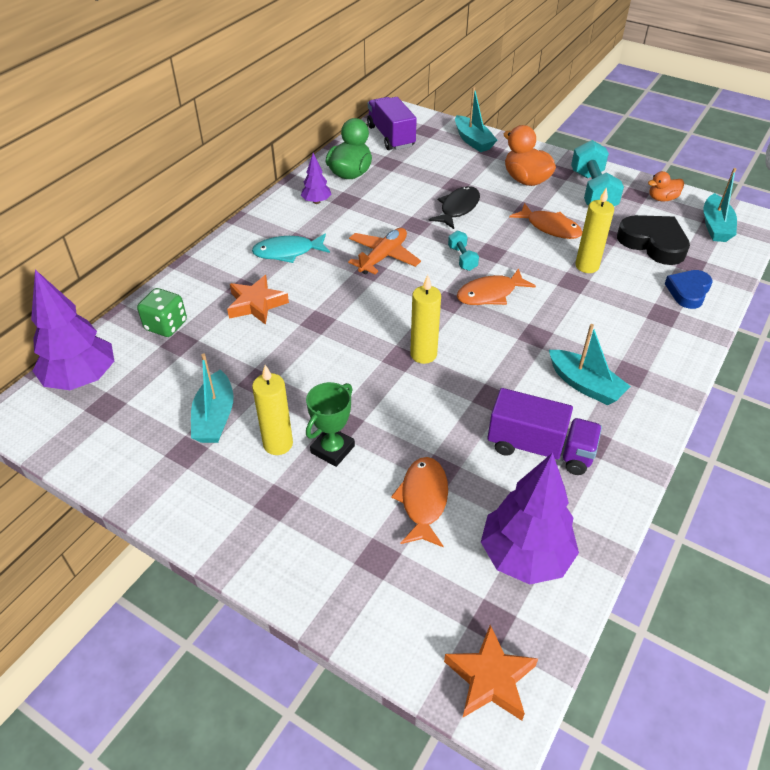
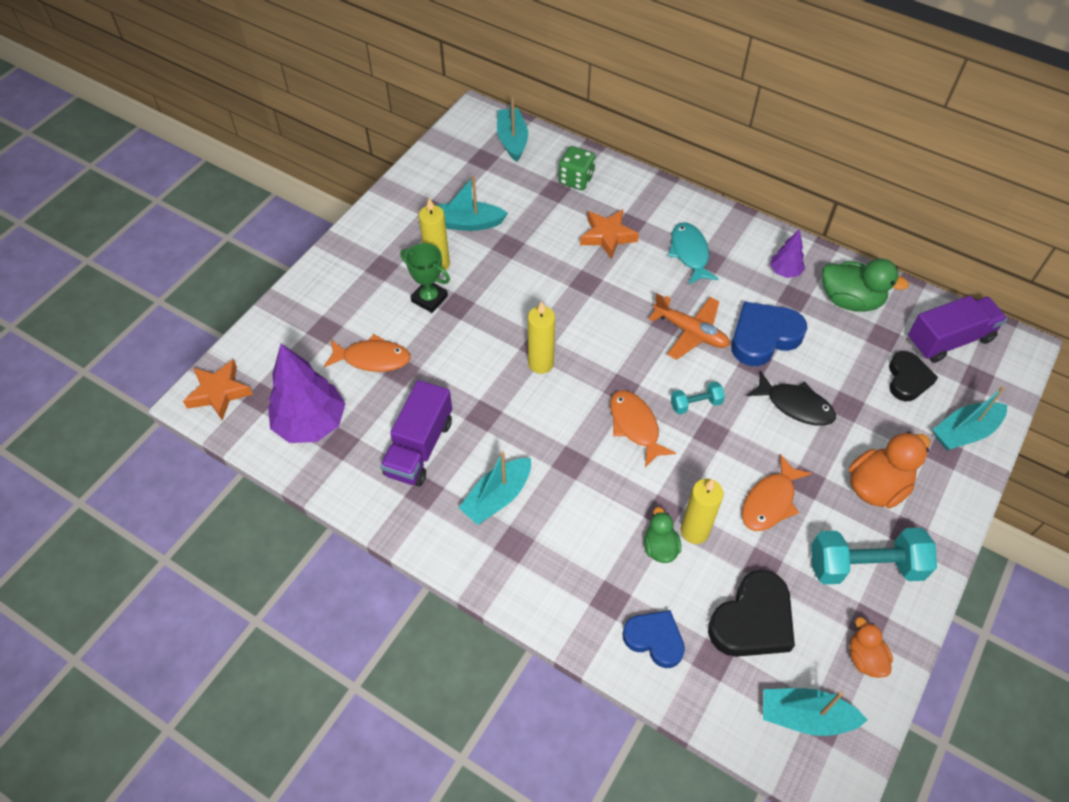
camera: 90 degrees right, 10 degrees up
purple tree [31,270,114,390] -> turquoise boat [497,97,528,162]
none -> green duck [644,507,681,563]
none -> blue heart [731,302,807,366]
none -> black heart [889,351,938,401]

